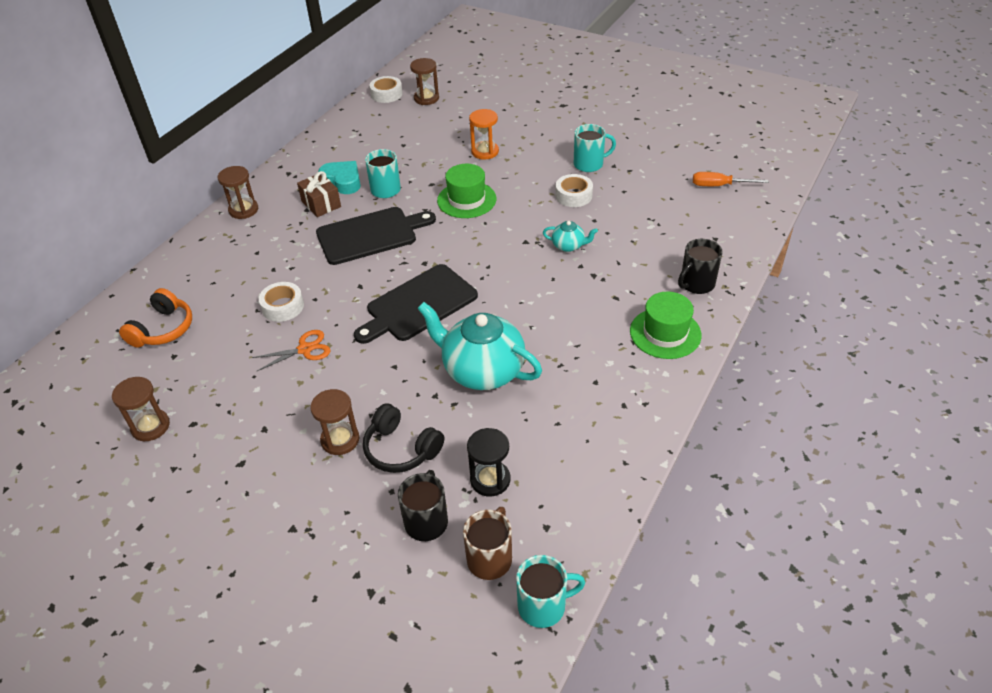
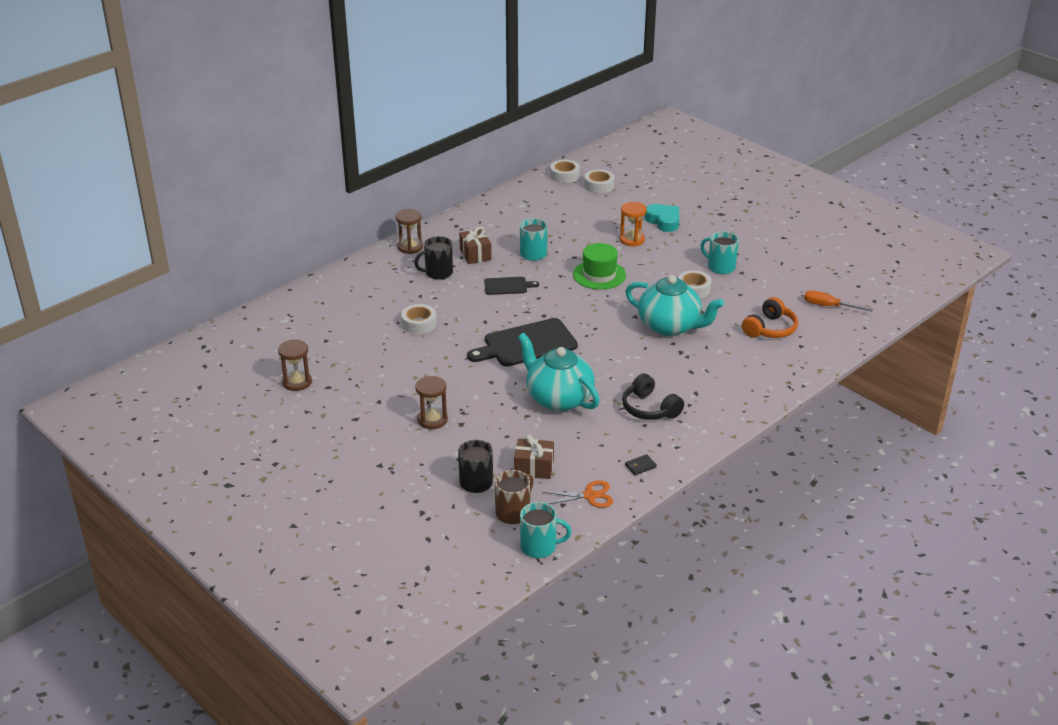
camera: 15 degrees right, 10 degrees down
orange headphones [119,288,192,348] -> orange headphones moved to [742,297,798,338]
orange scissors [252,330,331,371] -> orange scissors moved to [542,480,613,508]
black cutting board [316,207,436,265] -> black cutting board [484,277,539,295], size x0.53
turquoise heart [318,161,361,194] -> turquoise heart moved to [645,204,679,232]
black headphones [363,403,444,473] -> black headphones moved to [622,373,684,420]
brown hourglass [410,58,439,105] -> white tape [584,169,614,193]
black hourglass [467,428,511,497] -> brown gift [514,434,554,479]
turquoise teapot [543,221,598,252] -> turquoise teapot [625,275,724,336], size x2.17
turquoise mug [574,124,616,172] -> turquoise mug turned 150 degrees counterclockwise [700,231,739,274]
green hat [630,292,702,359] -> none
black mug [678,239,723,294] -> black mug moved to [414,236,453,280]
none -> black wallet [625,454,657,475]

